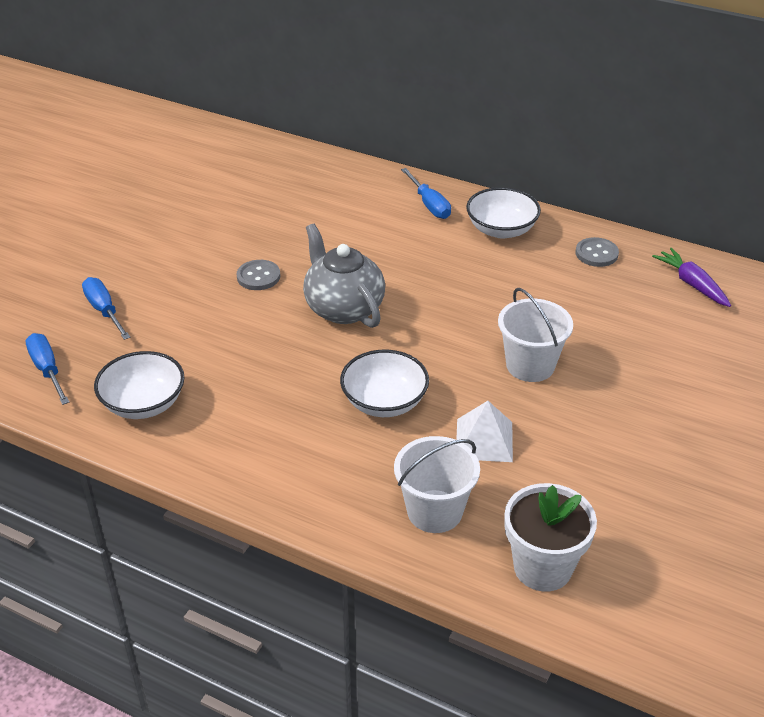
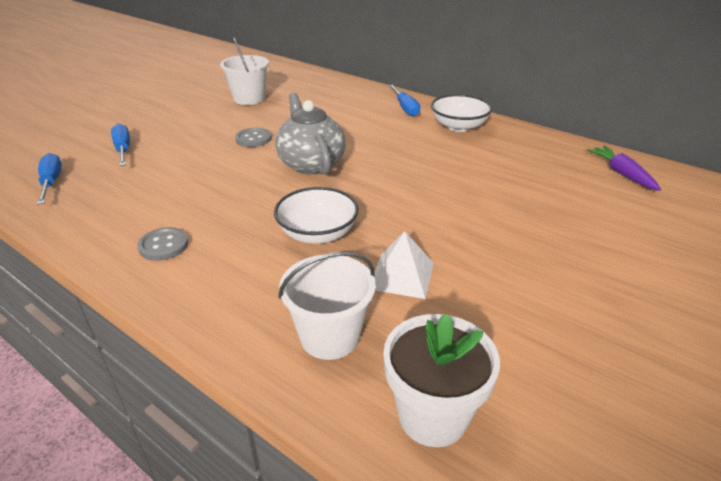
camera: 10 degrees right, 5 degrees down
white bowl [94,351,184,419] -> none
white bucket [498,288,573,382] -> white bucket moved to [220,37,269,105]
grey button [576,237,619,267] -> grey button moved to [137,227,188,261]

